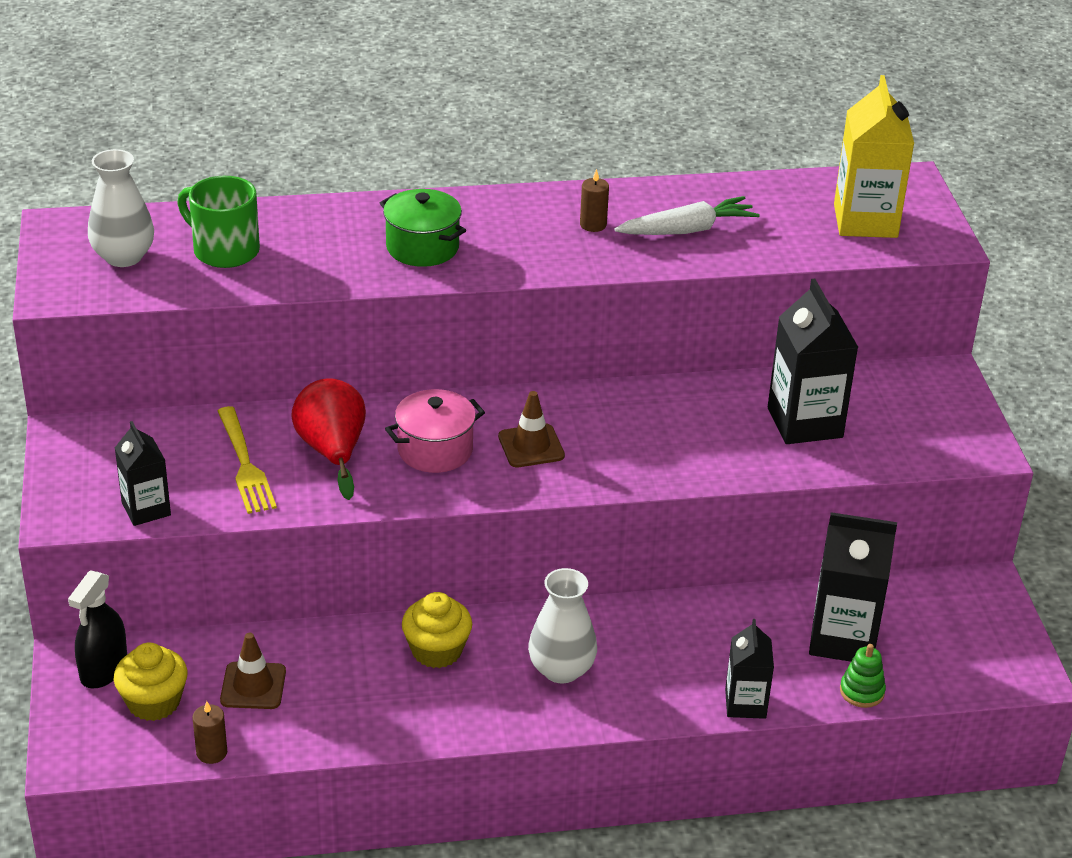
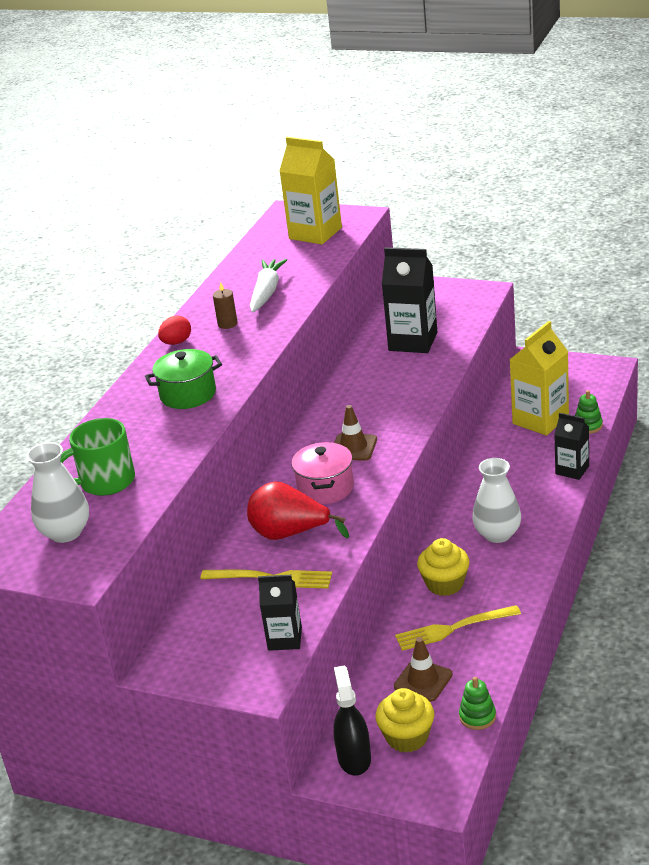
camera: 55 degrees left, 5 degrees down
black spray bottle [68,570,127,688] -> black spray bottle turned 150 degrees counterclockwise [333,665,371,776]
brown candle [192,701,227,764] -> green stacking toy [459,677,496,730]
black carton [809,512,897,662] -> yellow carton [509,321,569,436]
none -> red egg [158,315,191,345]
none -> yellow fork [395,605,521,651]

